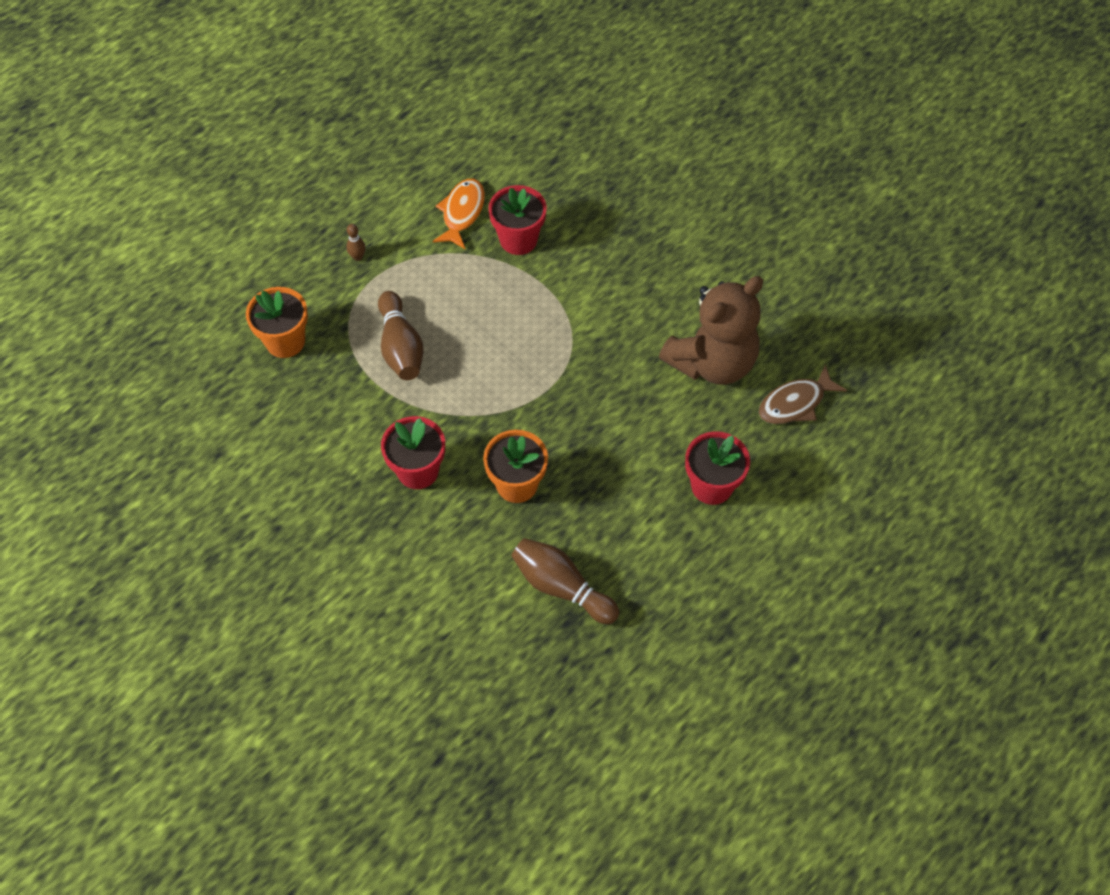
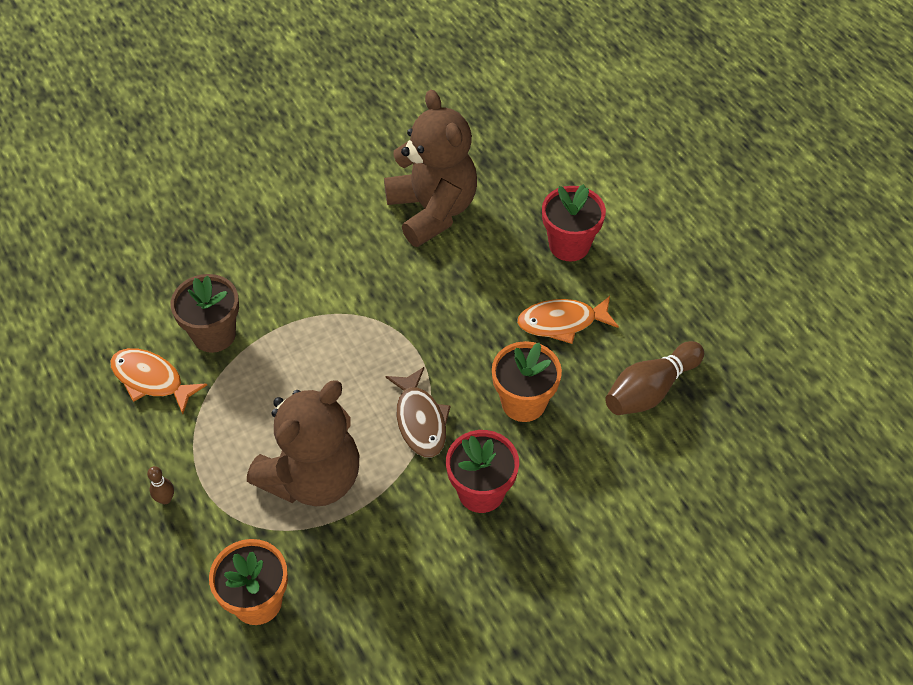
camera: 75 degrees left, 5 degrees down
brown bowling pin [378,291,424,380] -> brown teddy bear [247,380,359,506]
red flower pot [488,185,547,255] -> brown flower pot [171,274,239,353]
brown fish [759,364,847,424] -> brown fish moved to [386,367,451,457]
none -> orange fish [517,296,619,344]

